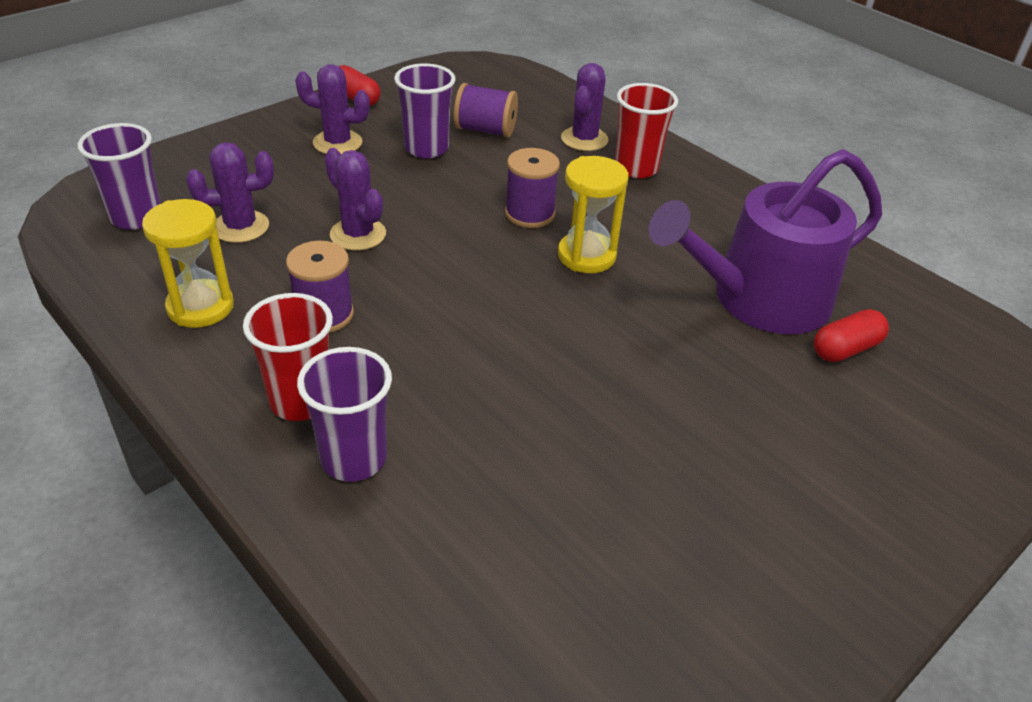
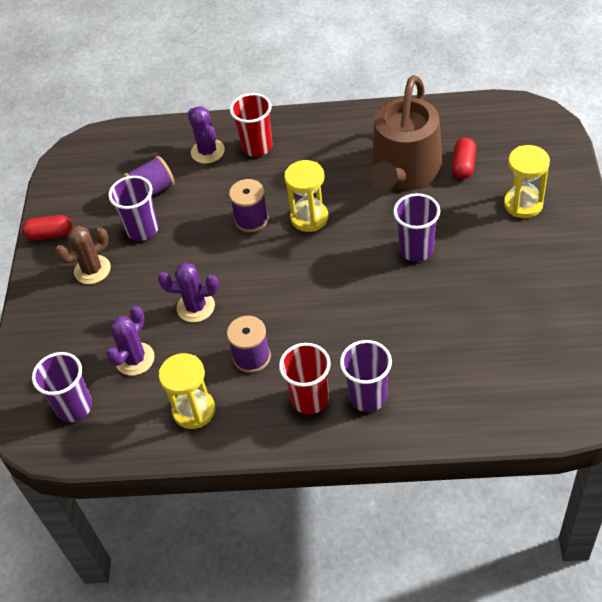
camera: 40 degrees left, 10 degrees up
purple cactus [295,64,370,154] -> brown cactus [55,226,111,284]
purple watering can [649,149,882,334] -> brown watering can [369,75,442,191]
none -> purple cup [393,193,440,262]
none -> yellow hourglass [504,145,550,218]

